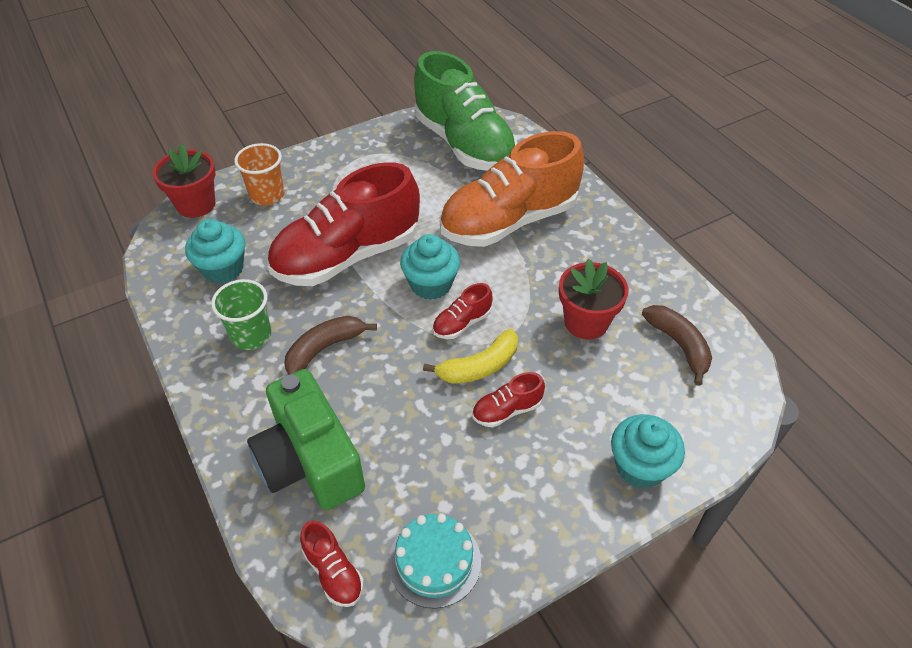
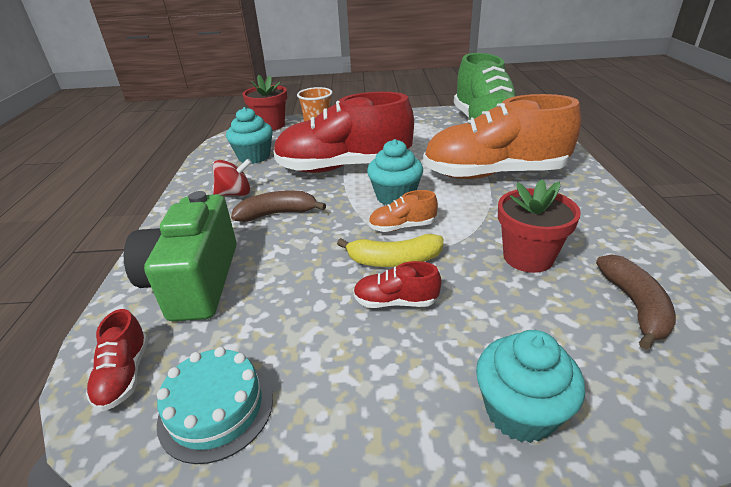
camera: 30 degrees right, 15 degrees down
green cup [211,279,271,350] -> red spinning top [213,158,252,196]
red shoe [432,283,493,339] -> orange shoe [368,190,438,232]

